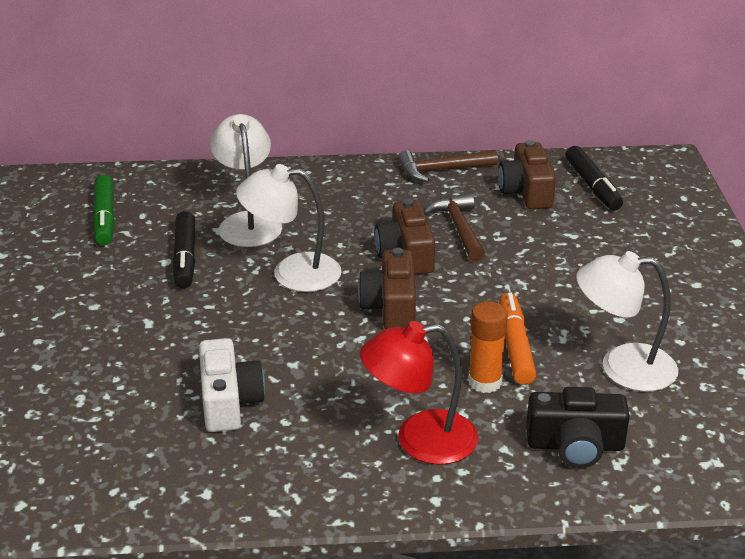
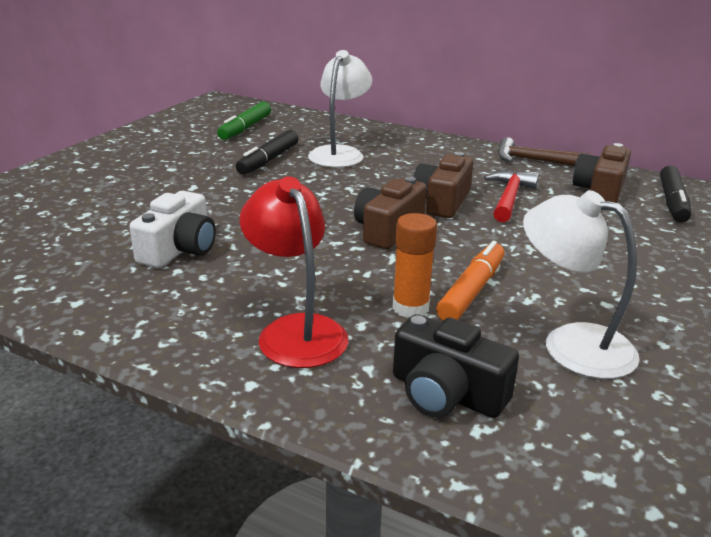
camera: 30 degrees right, 5 degrees down
white lamp [236,164,342,292] -> none
red lamp [360,321,479,465] -> red lamp turned 45 degrees clockwise [240,177,348,368]
brown hammer [424,193,485,262] -> red hammer [484,171,539,222]

